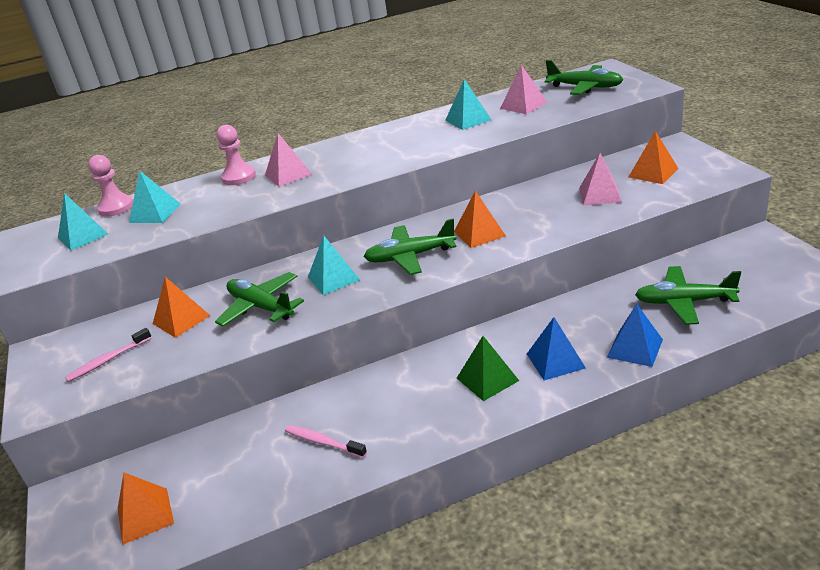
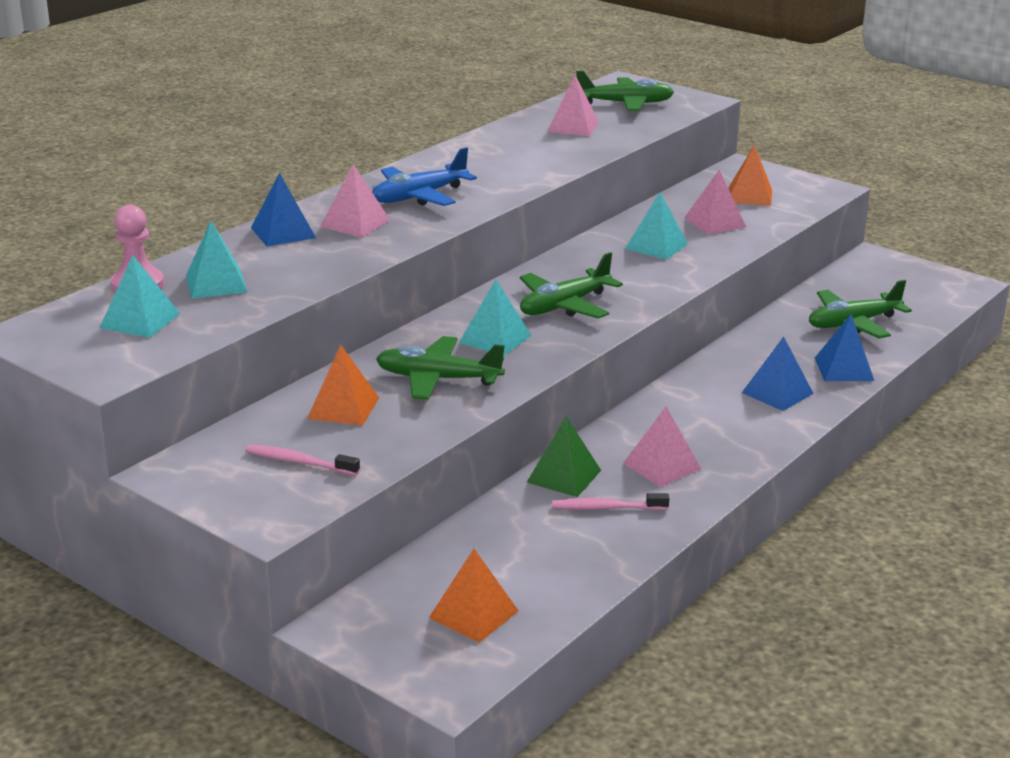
camera: 35 degrees left, 5 degrees down
pink toothbrush [65,328,152,382] -> pink toothbrush turned 90 degrees clockwise [245,445,360,475]
pink pawn [216,125,256,185] -> blue pyramid [251,172,316,247]
turquoise pyramid [445,79,492,130] -> turquoise pyramid moved to [625,192,688,260]
orange pyramid [454,191,506,248] -> none
green pyramid [457,336,519,401] -> green pyramid moved to [527,416,601,497]
none -> blue plane [372,147,477,206]
none -> pink pyramid [623,407,701,487]

